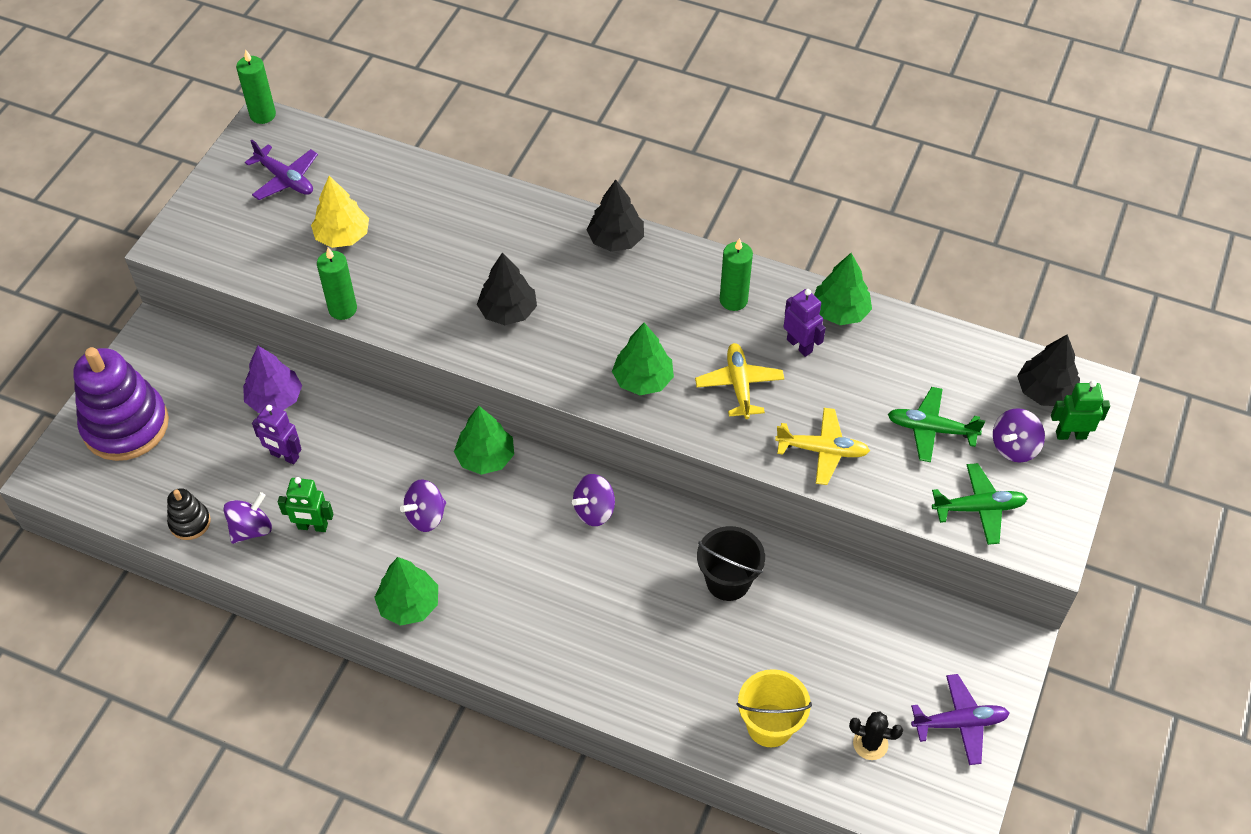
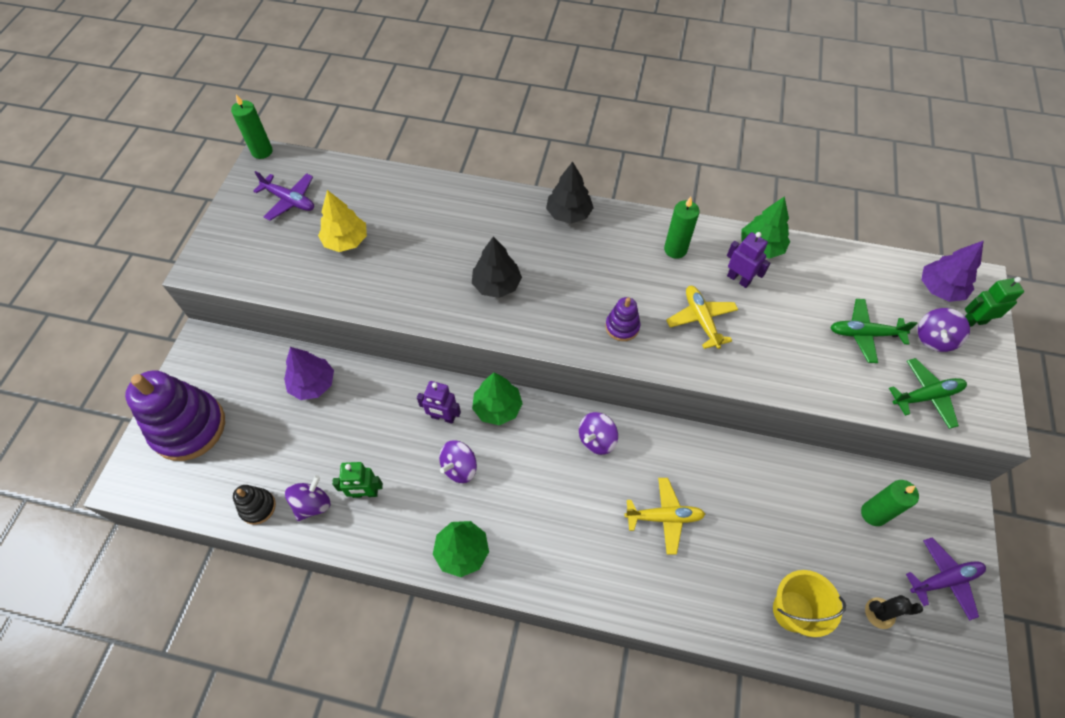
camera: 10 degrees left, 5 degrees up
purple robot [252,404,302,464] -> purple robot moved to [417,381,461,424]
green candle [317,247,357,320] -> green candle moved to [861,480,919,526]
green tree [612,323,674,395] -> purple stacking toy [605,297,640,341]
black bucket [697,526,765,601] -> none
yellow plane [775,408,870,485] -> yellow plane moved to [624,478,705,555]
black tree [1017,334,1080,406] -> purple tree [921,240,984,302]

